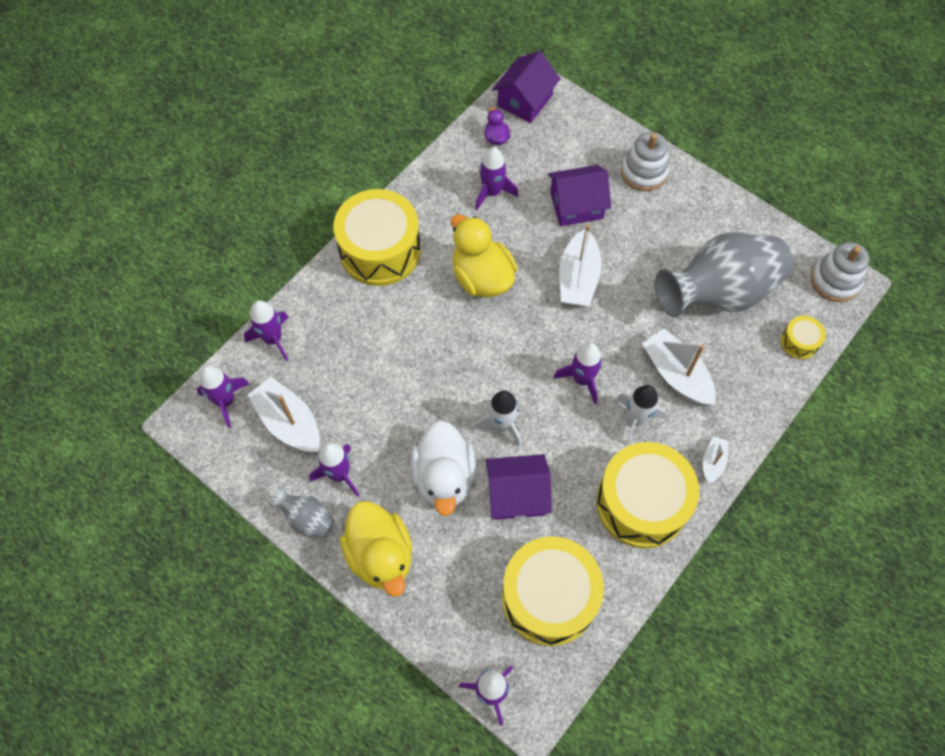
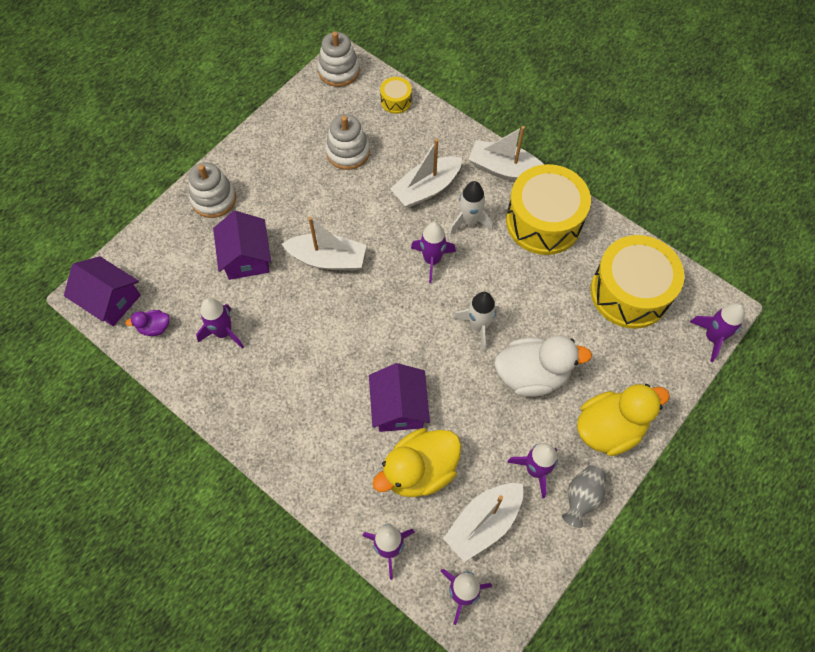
camera: 90 degrees left, 0 degrees up
yellow drum [333,189,421,286] -> none
yellow duck [451,214,517,297] -> yellow duck moved to [373,428,461,497]
purple house [486,454,552,520] -> purple house moved to [369,363,430,432]
grey vase [655,232,793,318] -> white stacking toy [325,114,370,170]
white boat [703,436,728,483] -> white boat [468,126,544,181], size x1.92

